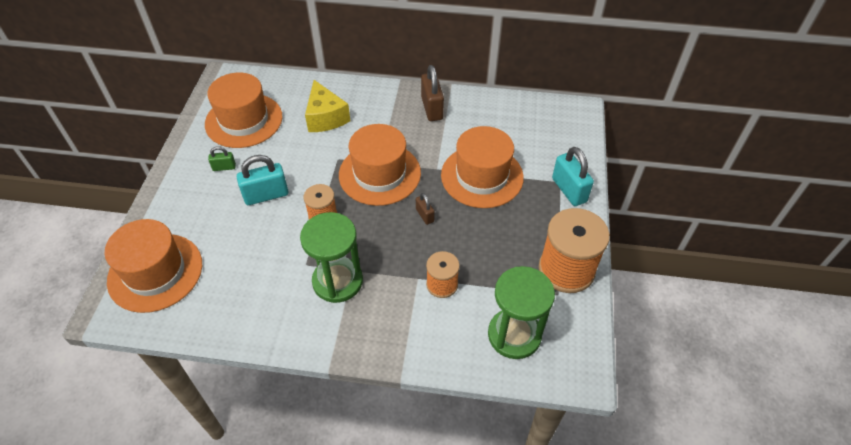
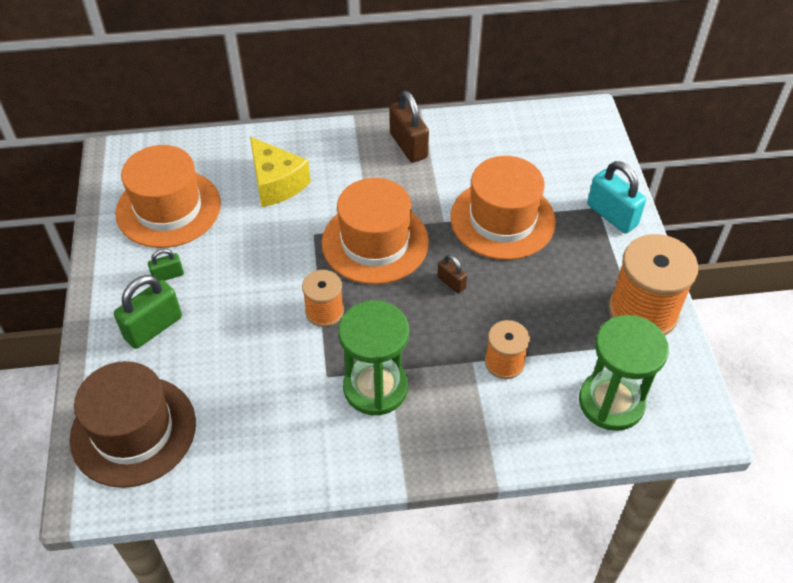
camera: 15 degrees left, 0 degrees up
orange hat [105,219,202,313] -> brown hat [70,361,196,488]
turquoise padlock [237,155,289,205] -> none
none -> green padlock [114,275,182,349]

